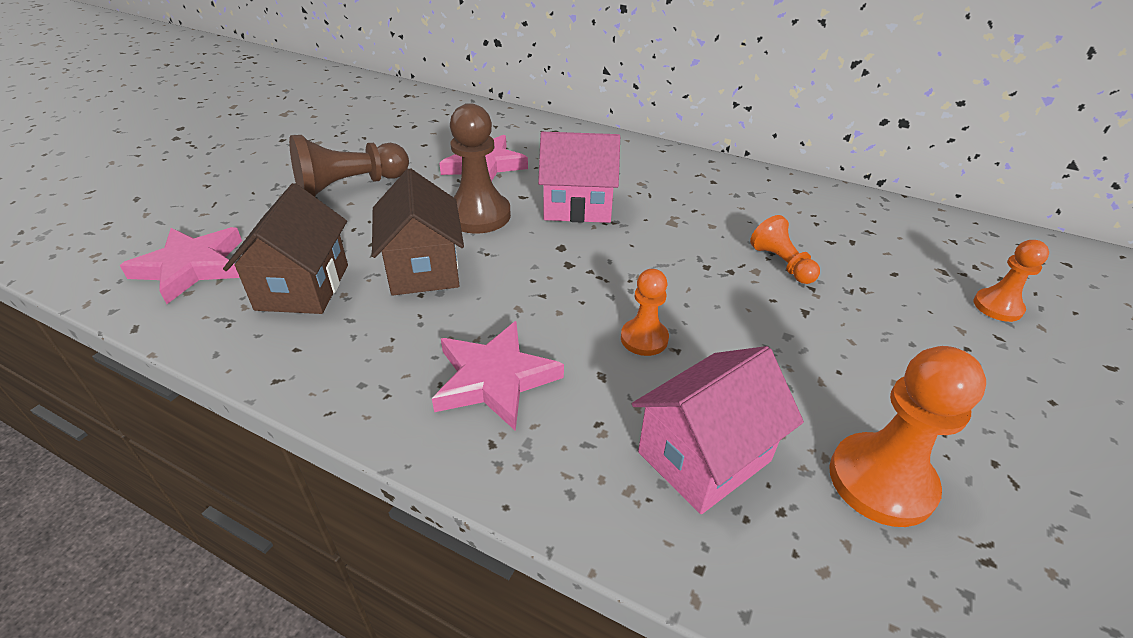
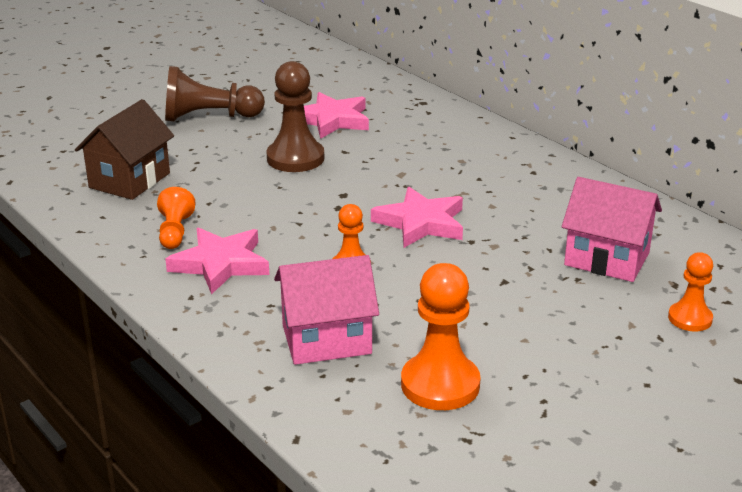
camera: 25 degrees right, 10 degrees down
pink star [120,227,242,304] -> pink star moved to [371,187,463,248]
brown house [372,168,464,295] -> none
pink house [538,132,620,223] -> pink house moved to [562,177,662,282]
orange pawn [750,215,820,284] -> orange pawn moved to [157,187,196,249]

